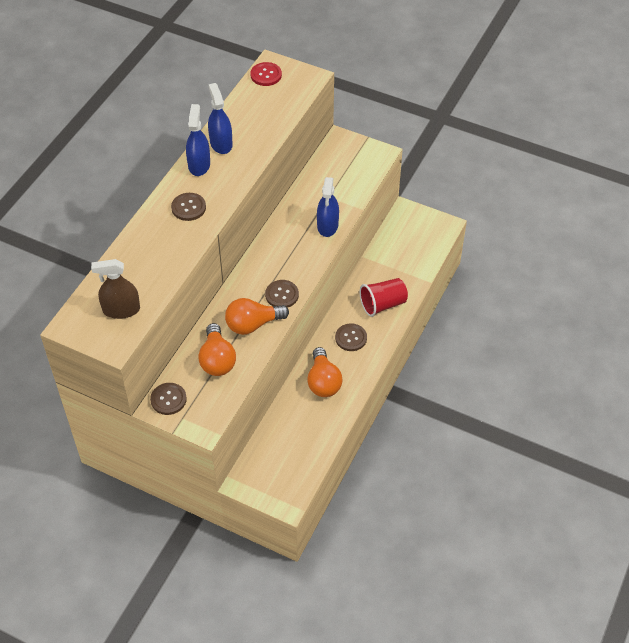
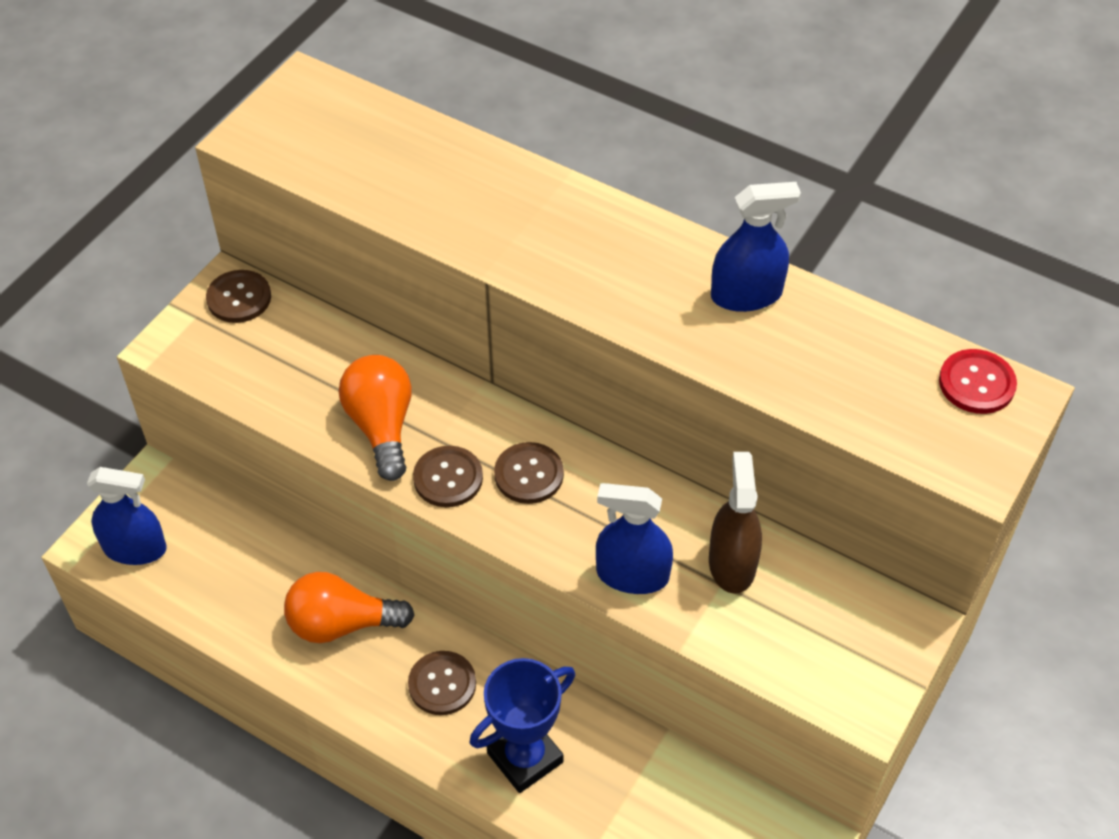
camera: 95 degrees right, 0 degrees up
brown spray bottle [91,259,140,319] -> brown spray bottle moved to [709,452,762,594]
brown button [171,193,206,221] -> brown button moved to [494,442,564,504]
blue spray bottle [186,104,210,176] -> blue spray bottle moved to [87,467,167,565]
orange light bulb [198,323,236,376] -> none
red cup [360,278,408,317] -> blue trophy [470,658,575,793]

